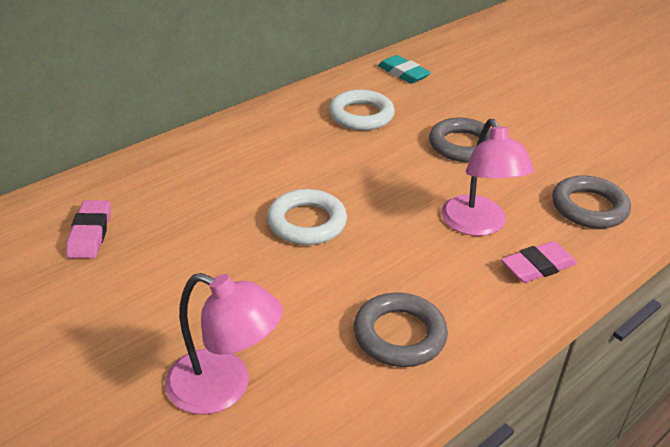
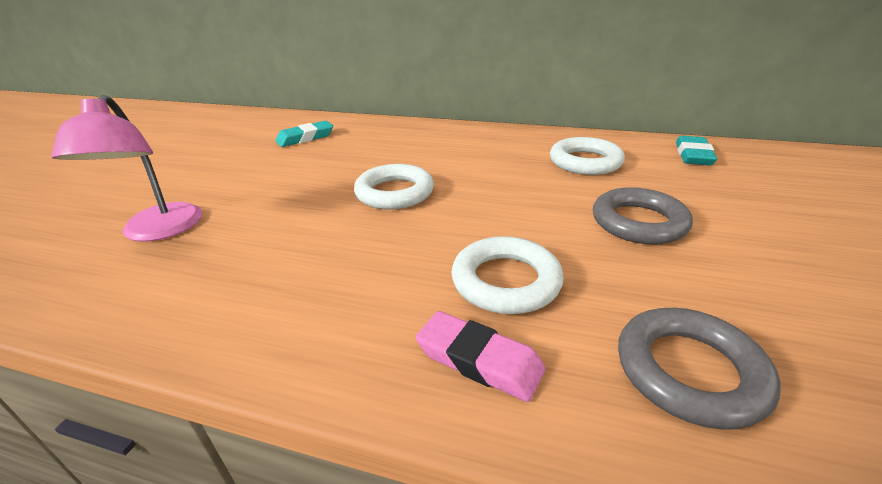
camera: 60 degrees right, 5 degrees down
pink eraser [66,200,111,258] -> turquoise eraser [276,121,333,147]
grey ring [354,292,448,367] -> none
pink lamp [441,119,534,236] -> white ring [451,236,564,314]

